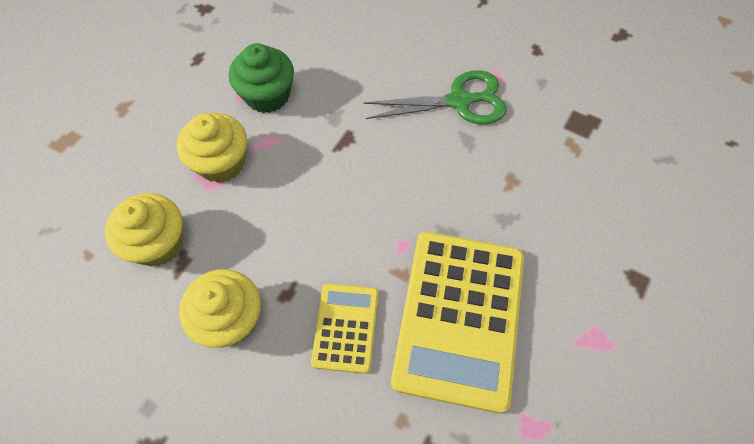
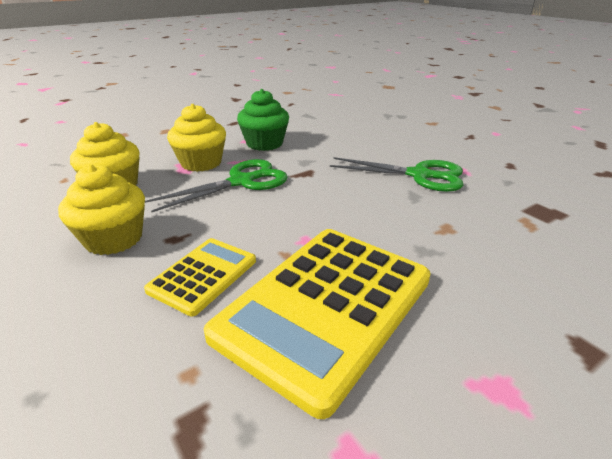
camera: 25 degrees right, 30 degrees down
none -> green scissors [145,159,288,212]

